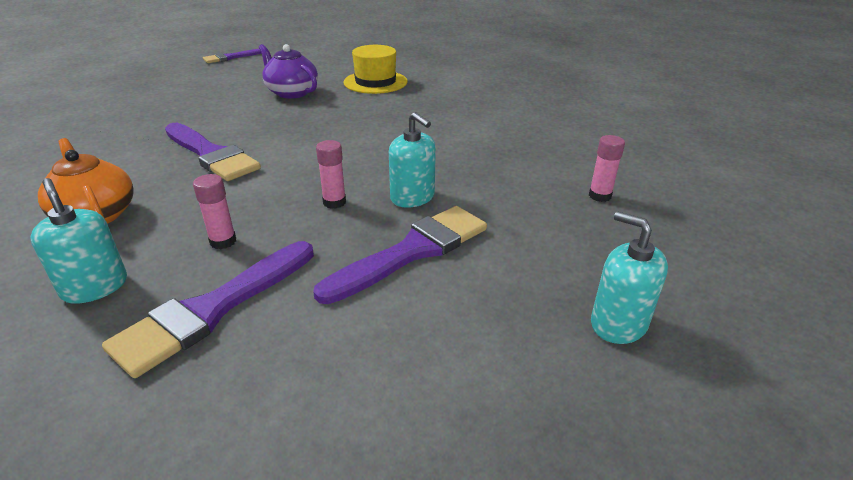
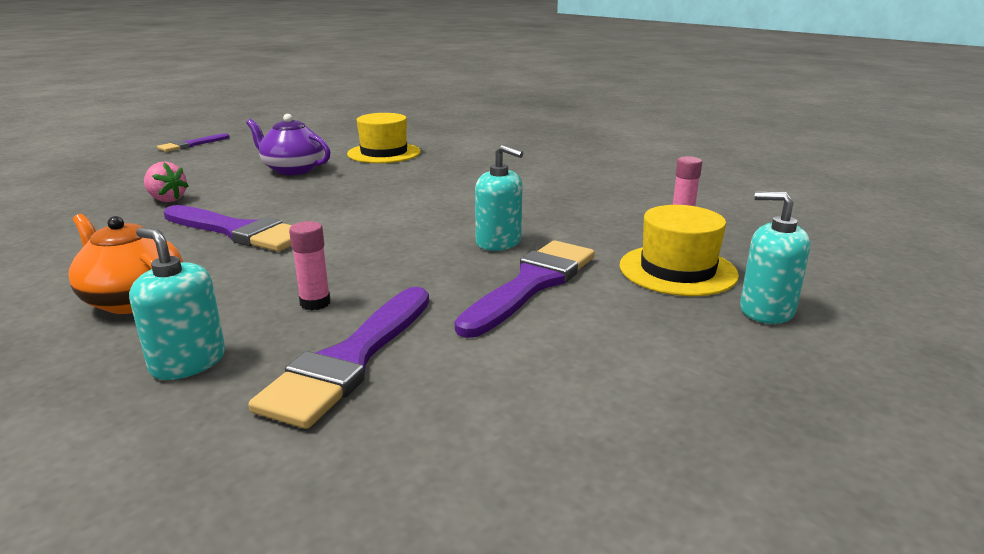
camera: 15 degrees left, 10 degrees down
pink glue stick [316,140,346,209] -> none
none -> pink strawberry [144,162,189,202]
none -> yellow hat [619,205,739,296]

